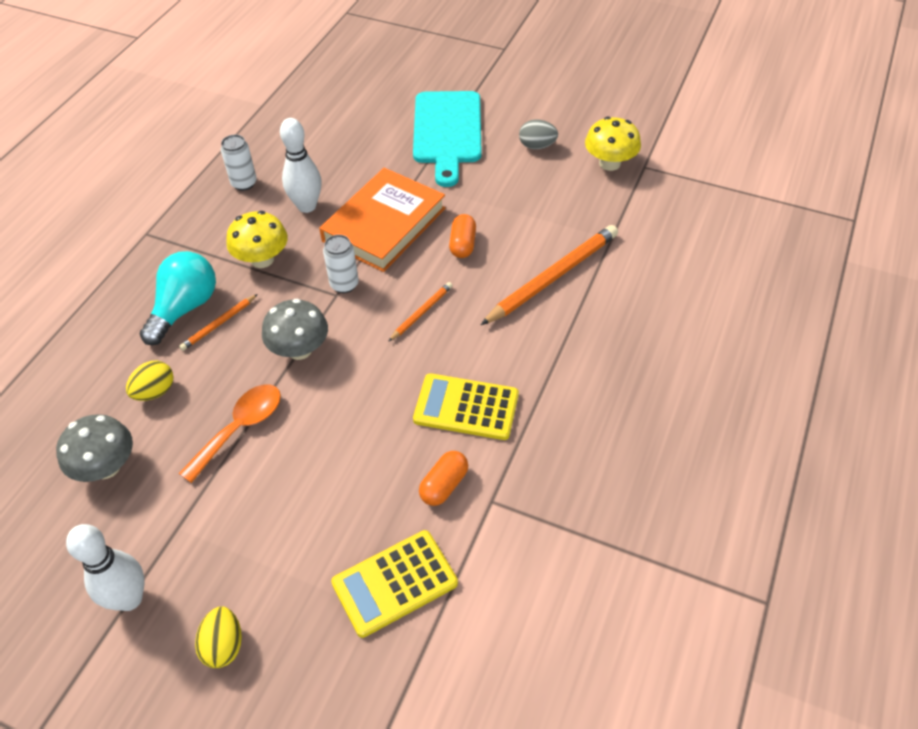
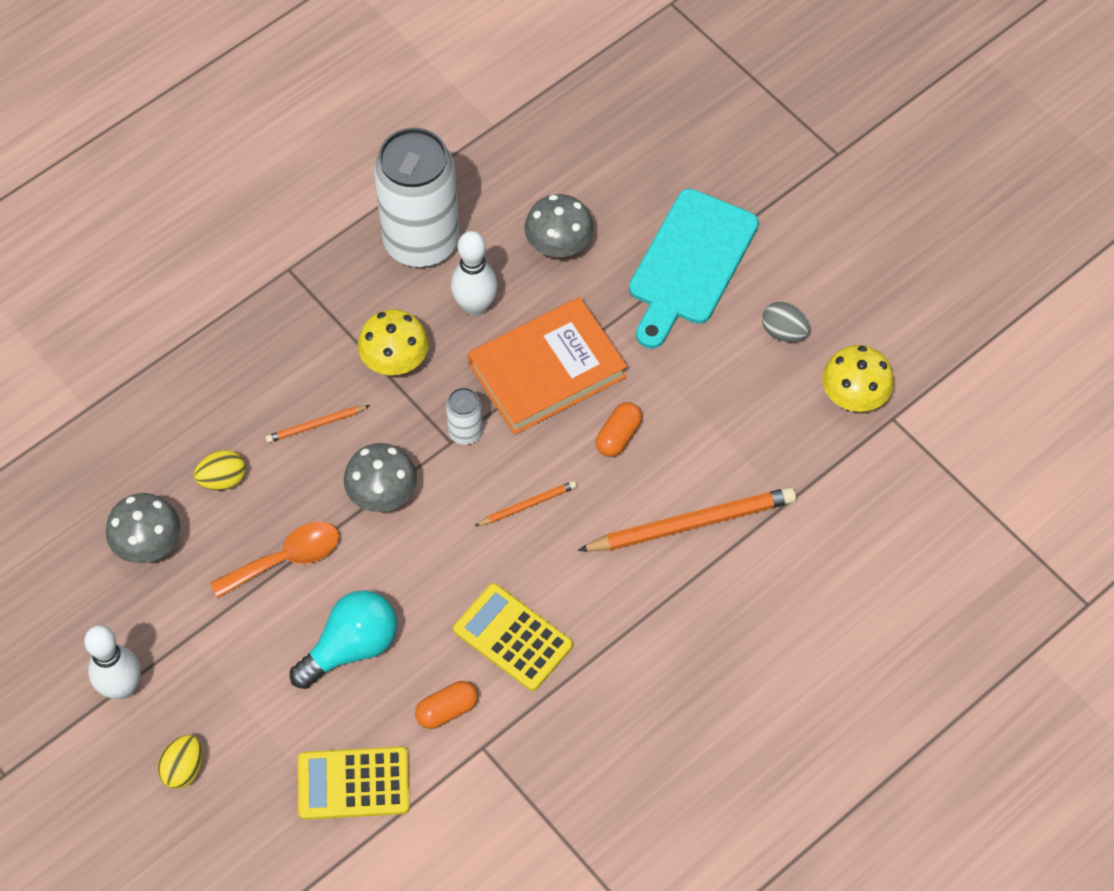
camera: 25 degrees right, 10 degrees up
turquoise light bulb [140,251,216,345] -> turquoise light bulb moved to [290,590,397,689]
white can [221,135,257,191] -> white can [374,127,459,268], size x2.34
none -> grey mushroom [525,194,594,257]

